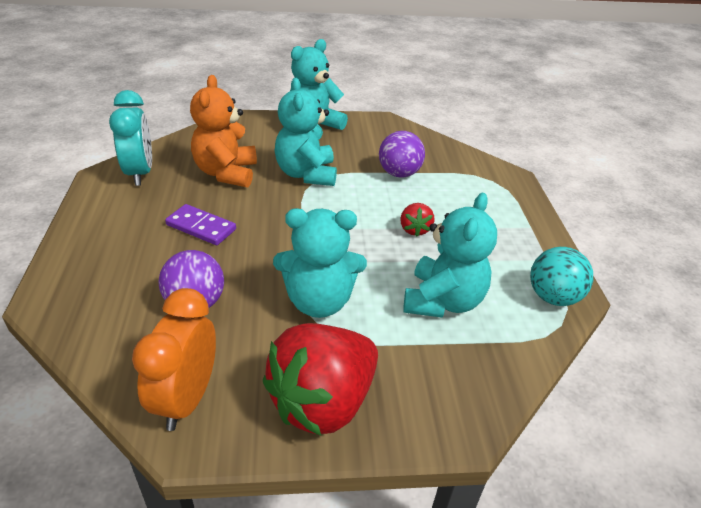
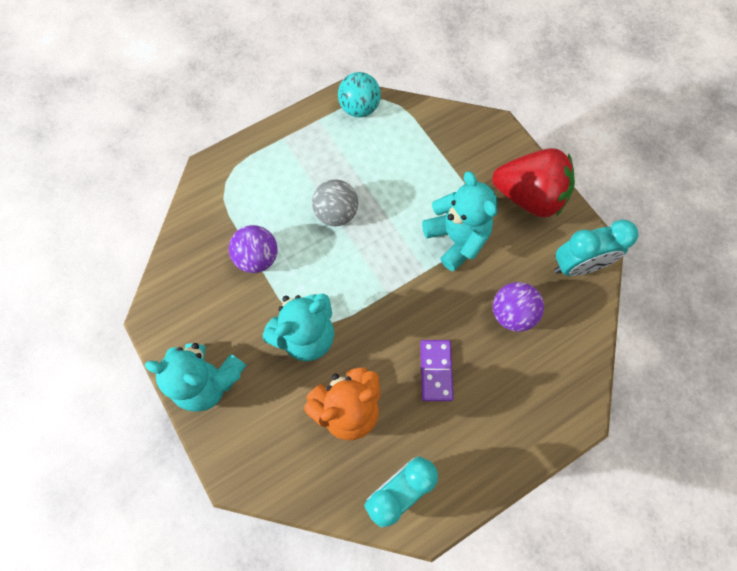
camera: 115 degrees left, 30 degrees up
orange clock [132,288,216,431] -> turquoise clock [554,220,638,276]
red strawberry [400,203,435,237] -> grey ball [312,180,358,226]
turquoise teddy bear [403,193,497,318] -> none

